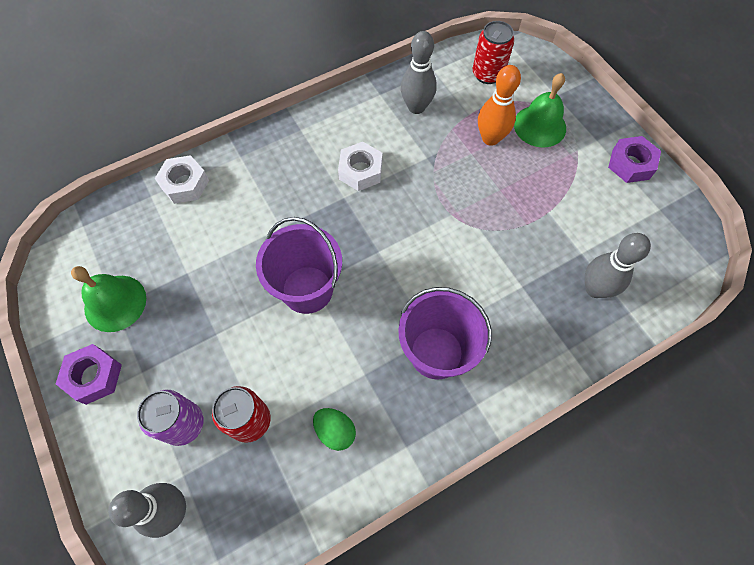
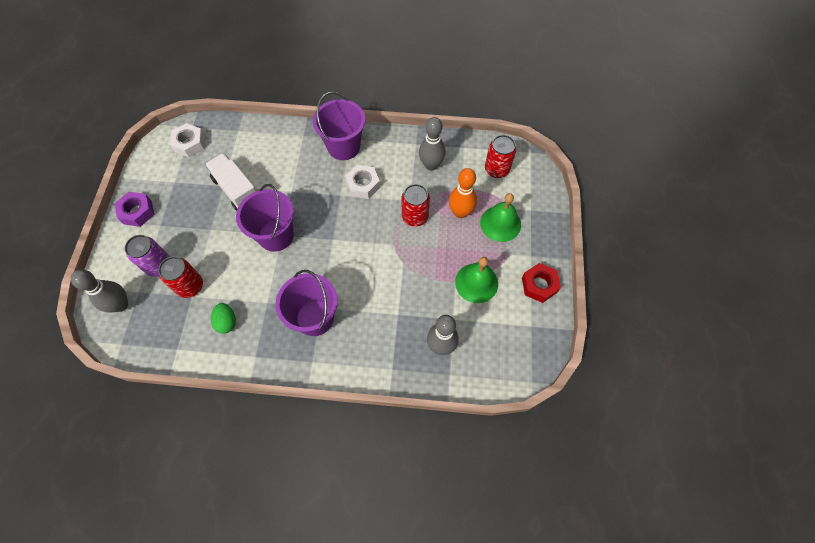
camera: 35 degrees right, 0 degrees up
green bell [71,266,146,332] -> green bell moved to [455,257,498,303]
white nut [155,155,209,204] -> white nut moved to [170,123,205,157]
purple nut [608,136,661,183] -> red nut [522,263,561,303]
none -> white truck [205,153,256,211]
none -> purple bucket [313,92,365,160]
none -> red can [401,184,430,227]

